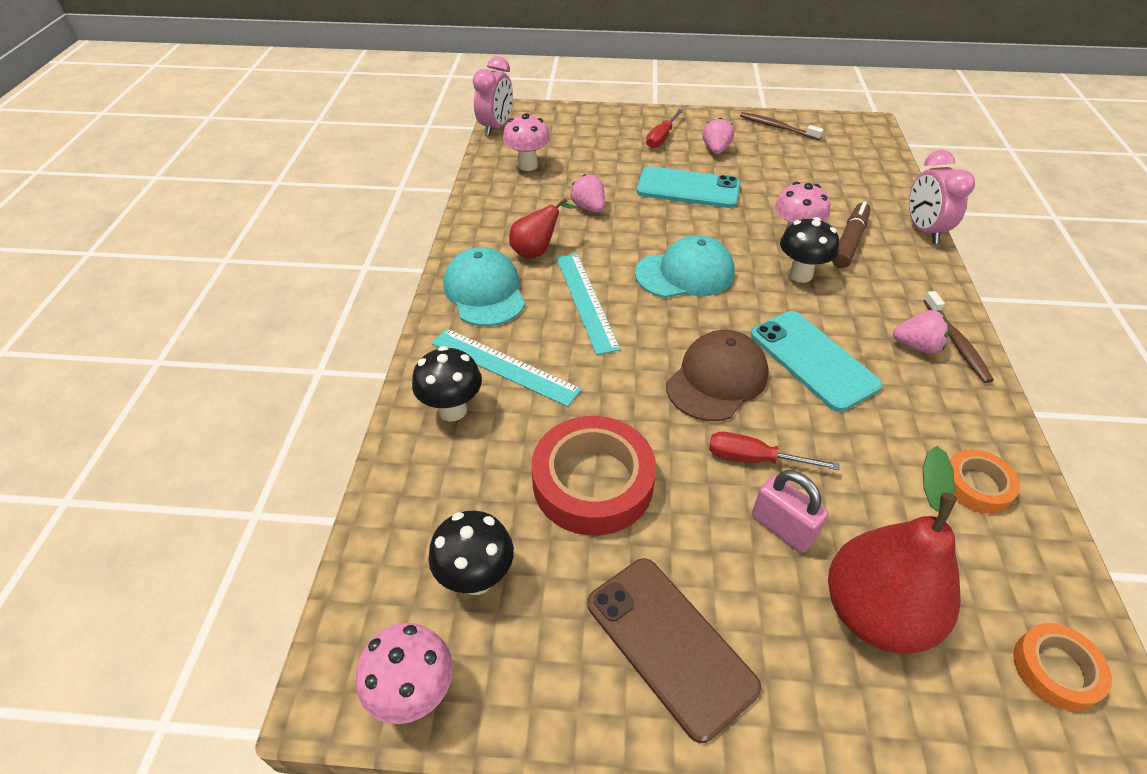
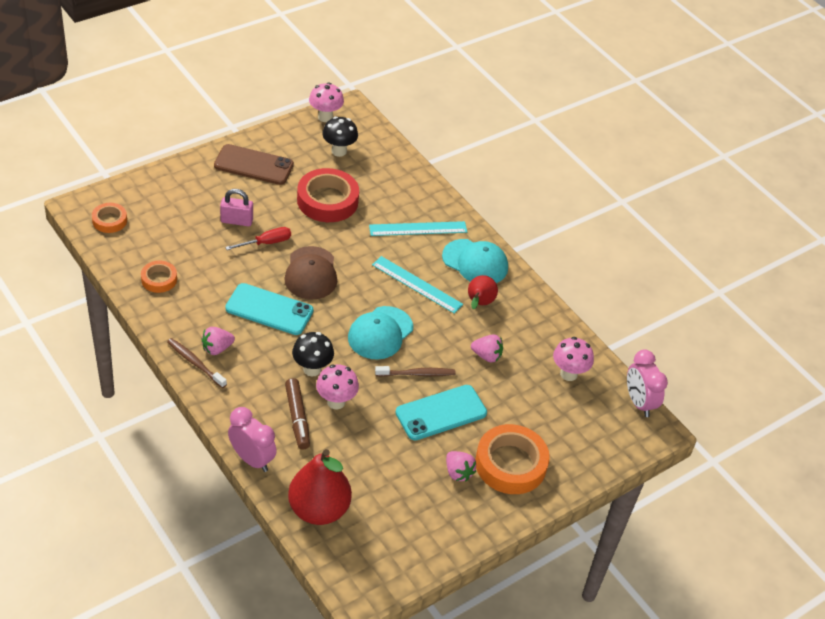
camera: 135 degrees right, 0 degrees up
black mushroom [412,346,482,421] -> none
red screwdriver [646,109,684,149] -> orange tape [476,424,550,494]
brown toothbrush [740,112,824,140] -> brown toothbrush moved to [375,366,456,377]
red pear [828,446,961,653] -> red pear moved to [288,449,352,525]

